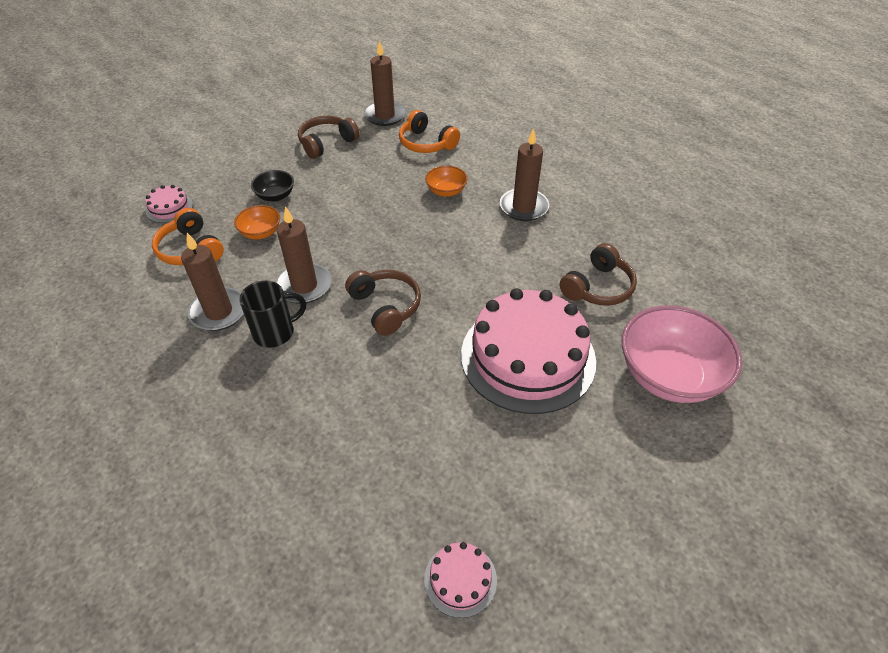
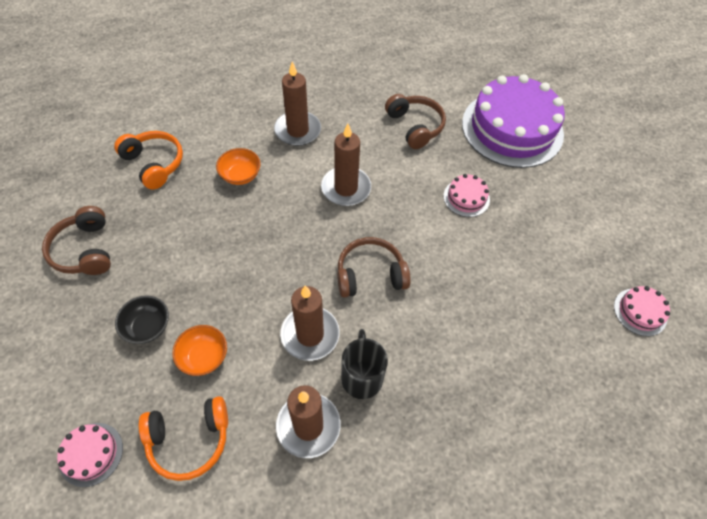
camera: 70 degrees left, 10 degrees up
brown candle [364,41,406,126] -> brown candle moved to [321,124,371,206]
orange headphones [399,110,460,153] -> orange headphones turned 105 degrees counterclockwise [114,131,183,189]
pink cake [461,288,596,414] -> pink cake [443,174,490,217], size x0.42
pink bowl [622,306,742,403] -> purple cake [462,74,565,168]

